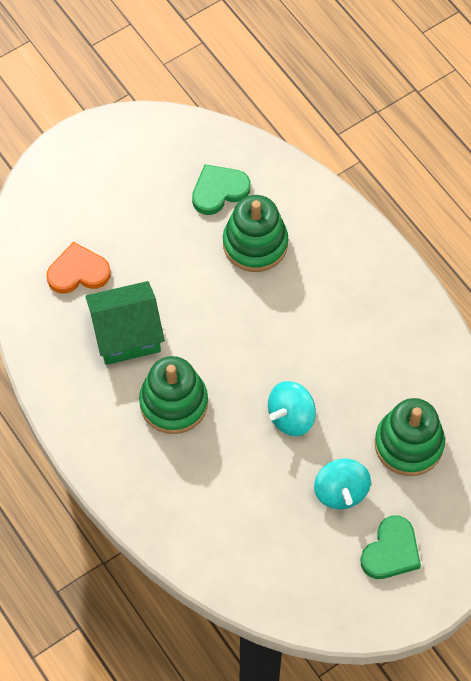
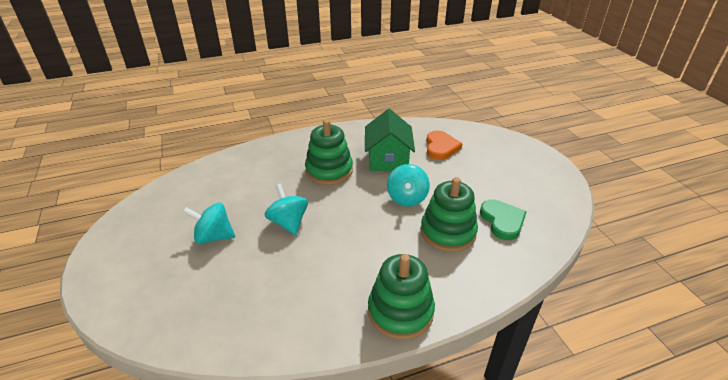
camera: 105 degrees right, 25 degrees down
green heart [360,515,421,579] -> none
green stacking toy [375,398,445,476] -> green stacking toy moved to [368,254,435,340]
none -> turquoise spinning top [387,164,430,207]

